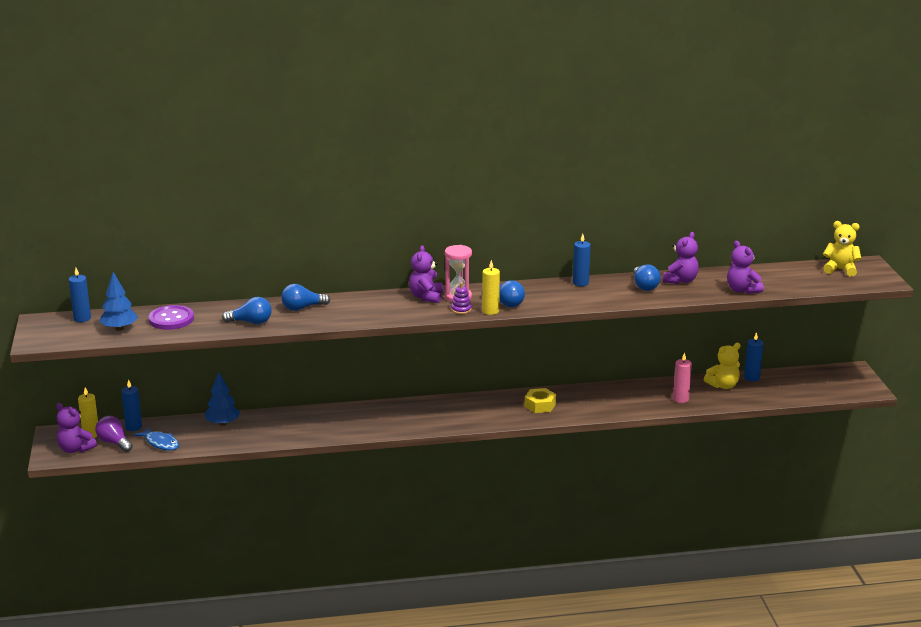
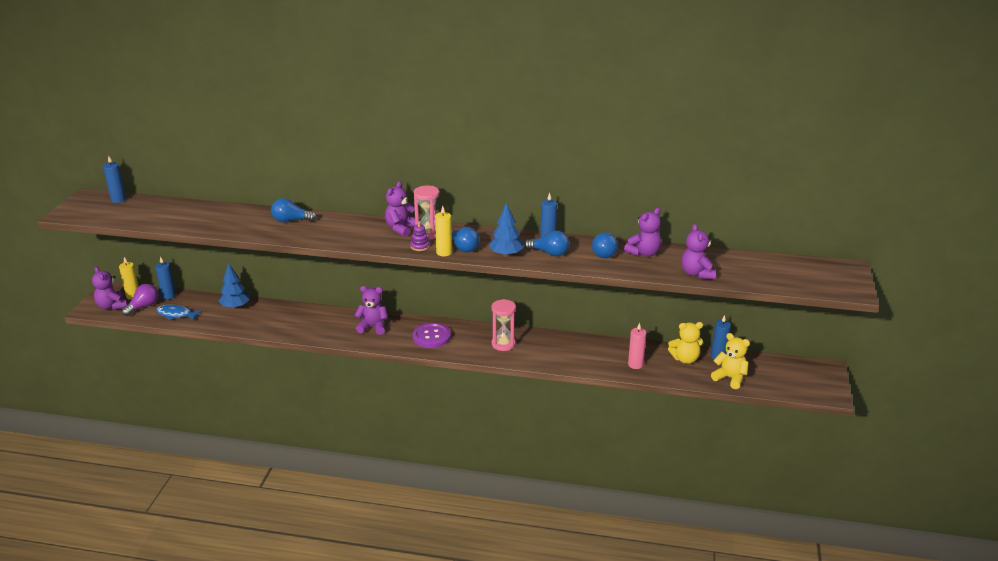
camera: 20 degrees right, 5 degrees up
purple light bulb [95,416,133,452] -> purple light bulb turned 60 degrees clockwise [122,284,158,316]
blue tree [99,272,138,331] -> blue tree moved to [489,202,523,257]
blue fish [134,427,179,451] -> blue fish turned 135 degrees clockwise [156,305,203,321]
purple button [149,305,194,330] -> purple button moved to [413,323,451,348]
blue light bulb [222,297,272,324] -> blue light bulb moved to [524,231,569,256]
yellow nut [525,388,556,413] -> pink hourglass [491,299,516,351]
yellow teddy bear [823,221,861,277] -> yellow teddy bear moved to [711,333,750,389]
none -> purple teddy bear [354,286,388,335]

